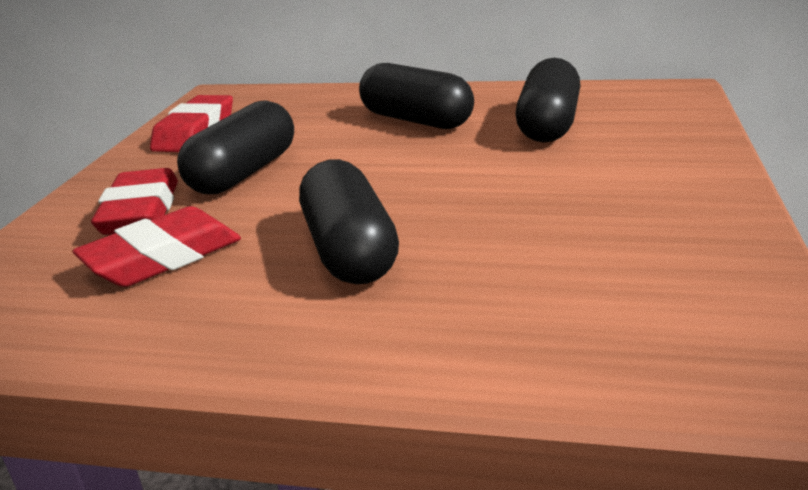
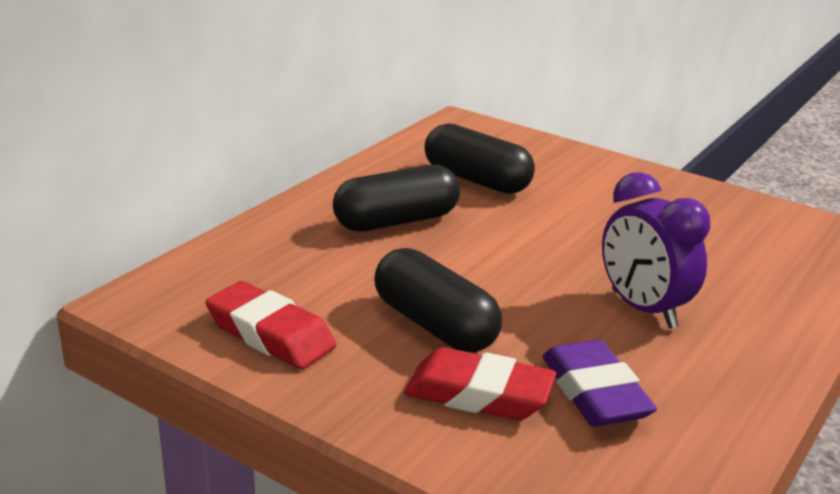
camera: 70 degrees left, 0 degrees up
red eraser [72,206,241,287] -> purple eraser [543,340,657,427]
black capsule [299,159,399,284] -> purple clock [602,172,711,329]

